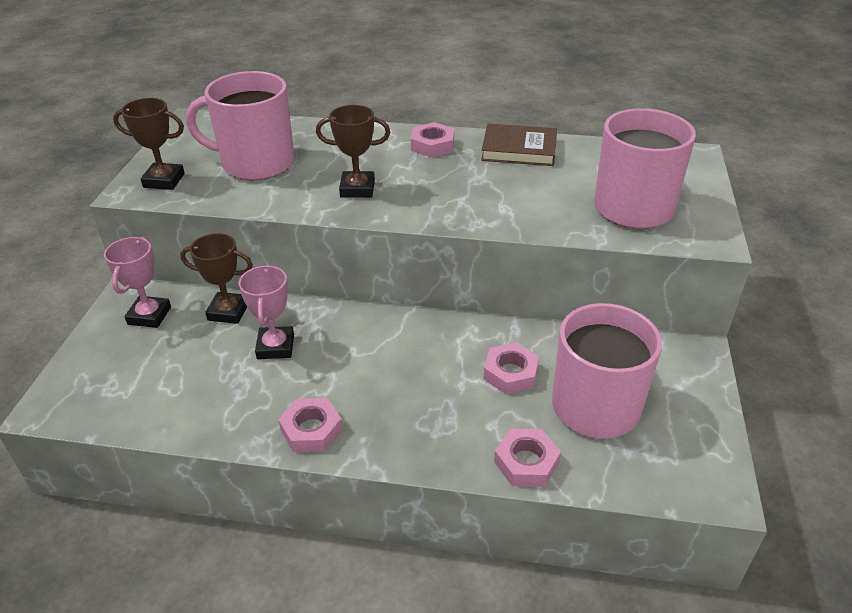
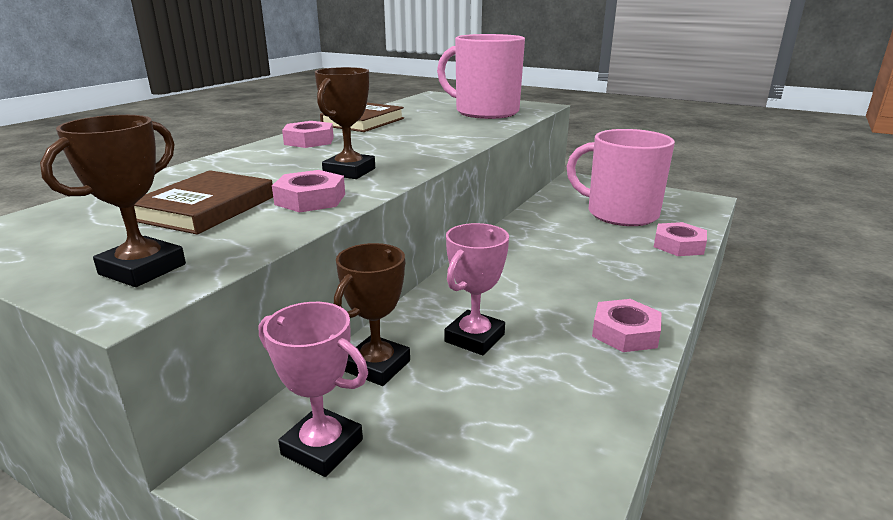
camera: 70 degrees left, 15 degrees down
pink mug [186,71,295,180] -> brown book [134,170,273,234]
pink trophy [239,265,294,359] -> pink trophy turned 75 degrees counterclockwise [444,223,509,355]
pink nut [483,342,539,394] -> pink nut moved to [272,170,345,212]

